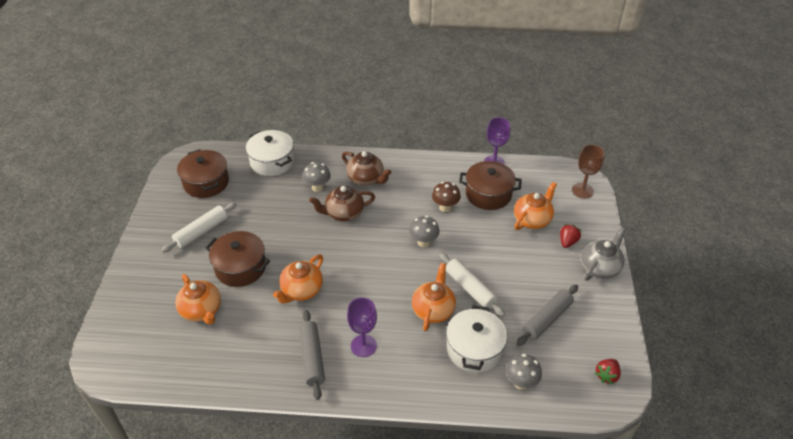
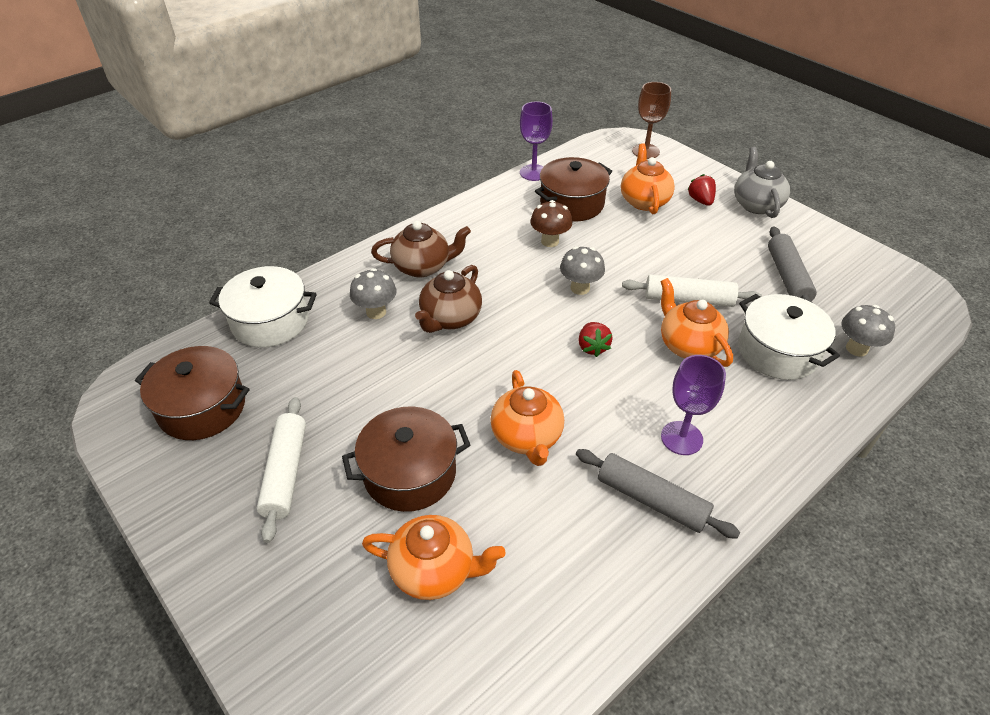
camera: 45 degrees left, 0 degrees up
red strawberry [595,359,621,384] -> red strawberry moved to [579,322,613,357]

